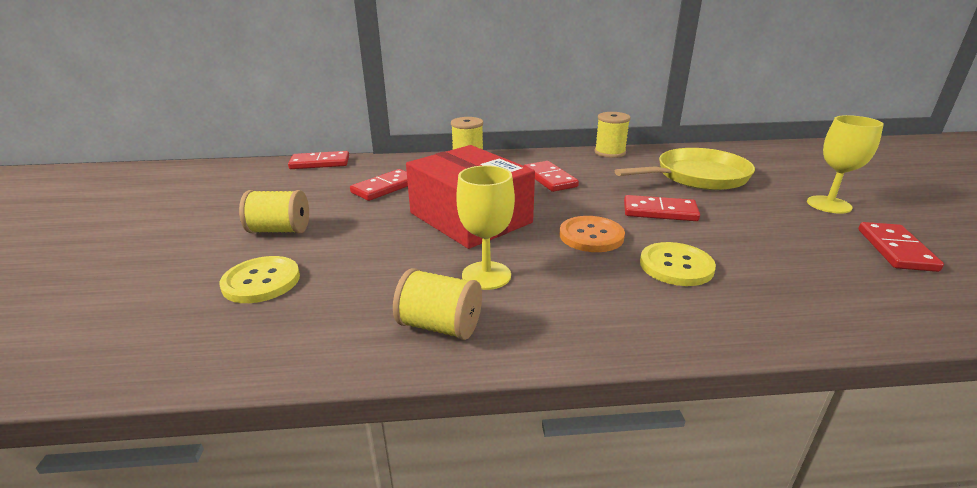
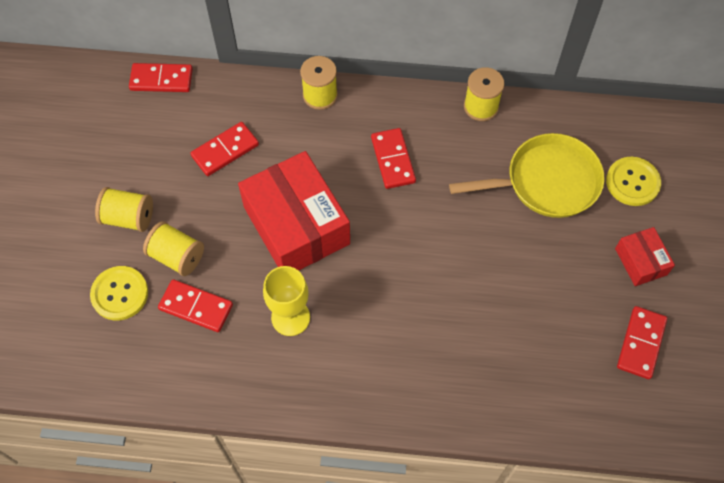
camera: 10 degrees right, 35 degrees up
yellow spool [393,268,482,340] -> yellow spool moved to [143,221,204,276]
orange button [560,216,625,252] -> none
red domino [624,195,700,221] -> red domino moved to [158,279,233,332]
yellow button [640,242,716,286] -> yellow button moved to [606,157,661,206]
yellow goblet [807,115,884,214] -> red box [615,227,675,286]

